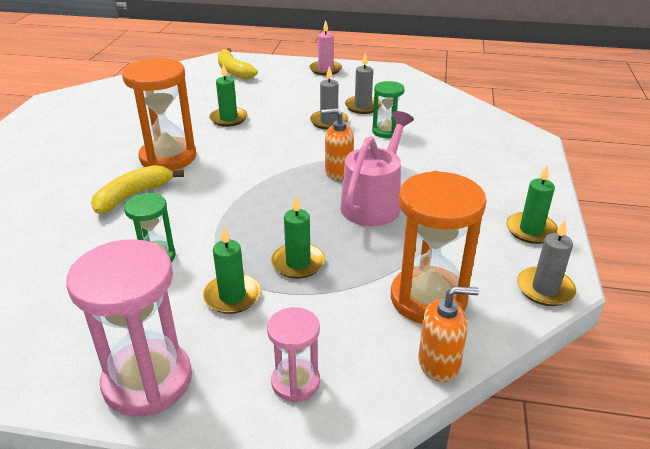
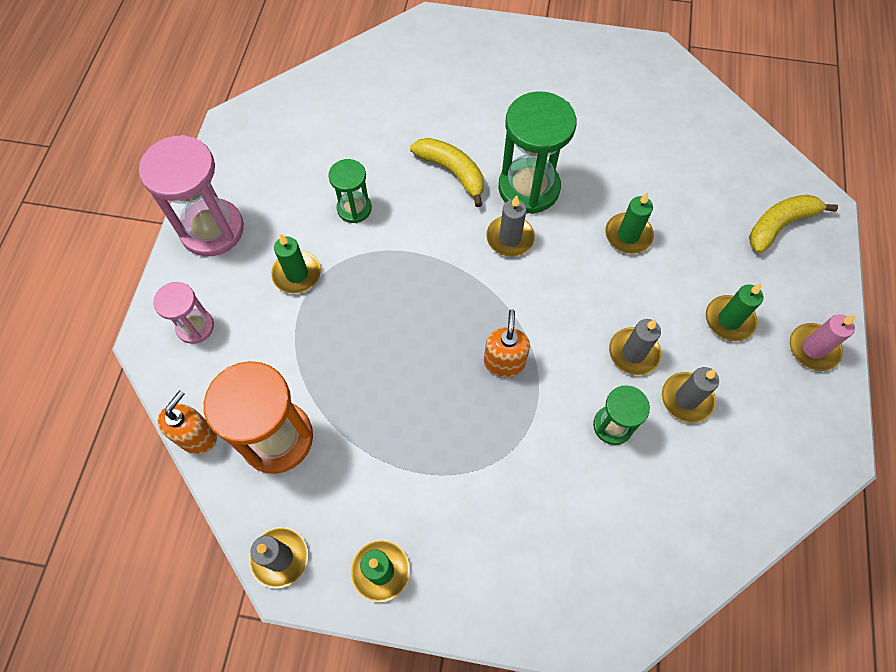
camera: 90 degrees right, 30 degrees up
orange hourglass [122,58,196,171] -> green hourglass [498,91,577,214]
green candle [271,195,325,279] -> green candle moved to [706,284,763,341]
pink watering can [340,111,414,226] -> none
orange soap dispenser [418,286,479,382] -> orange soap dispenser turned 150 degrees counterclockwise [158,390,217,454]
none -> grey candle [486,195,535,257]

